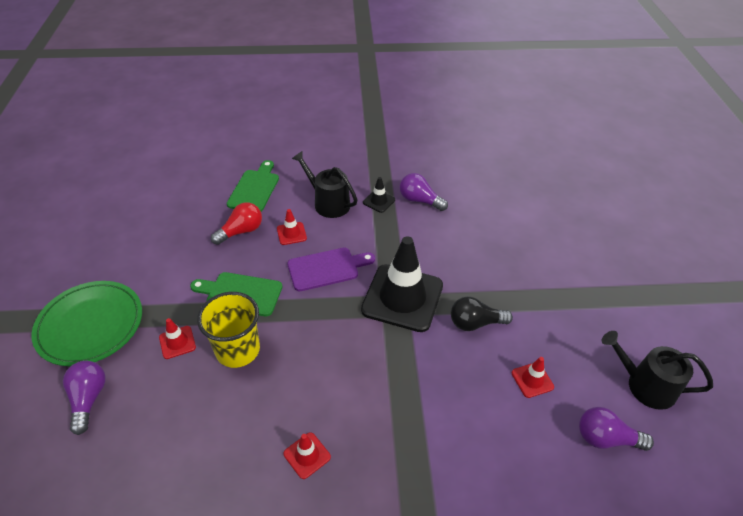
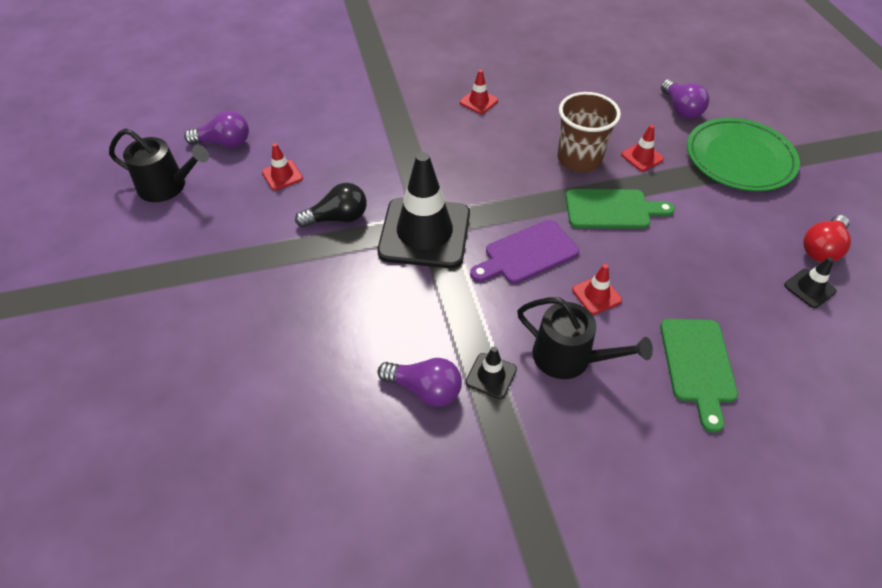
camera: 170 degrees right, 5 degrees up
yellow cup [197,292,260,368] -> brown cup [557,92,621,172]
red light bulb [211,202,262,245] -> red light bulb moved to [803,215,851,262]
none -> black traffic cone [784,257,837,308]

